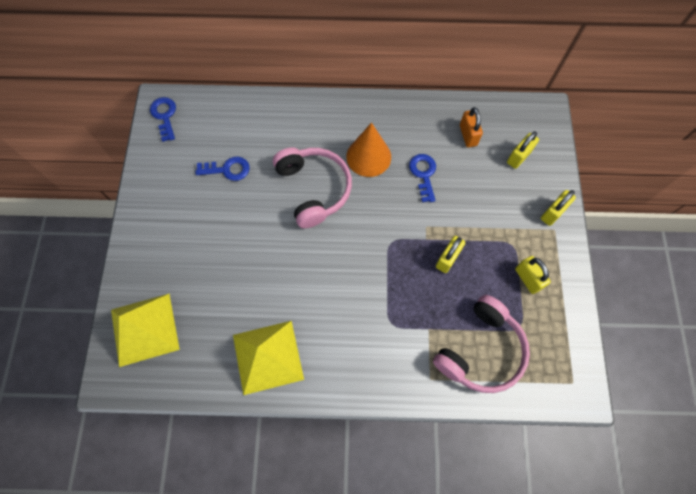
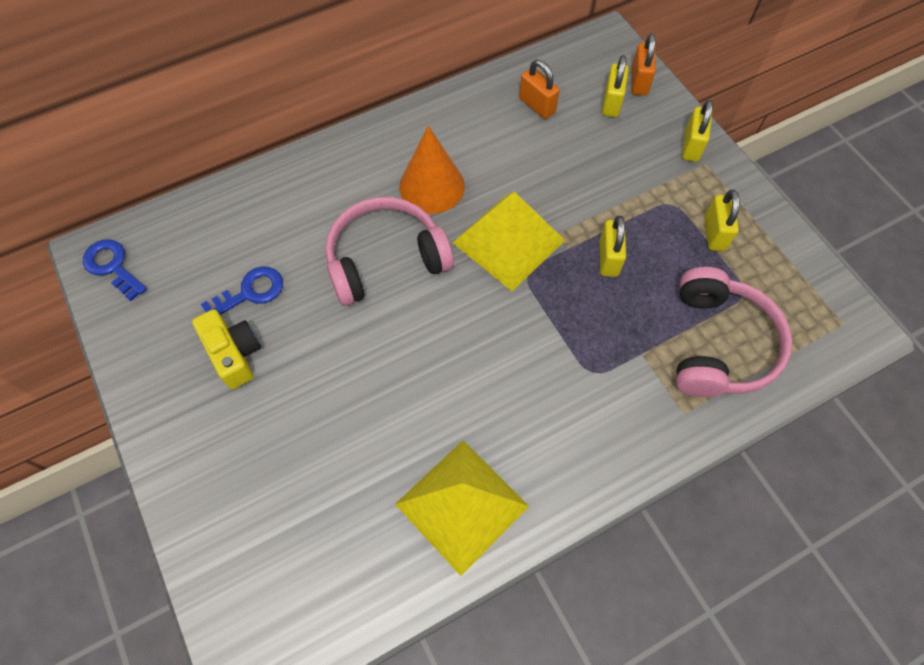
camera: 30 degrees left, 5 degrees down
yellow pyramid [111,294,180,367] -> yellow pyramid moved to [453,192,565,291]
pink headphones [273,147,352,228] -> pink headphones turned 60 degrees counterclockwise [325,197,454,306]
blue key [409,154,436,202] -> none
yellow padlock [515,256,551,294] -> yellow padlock turned 60 degrees clockwise [705,190,740,251]
none -> yellow camera [192,309,261,389]
none -> orange padlock [632,33,656,96]

